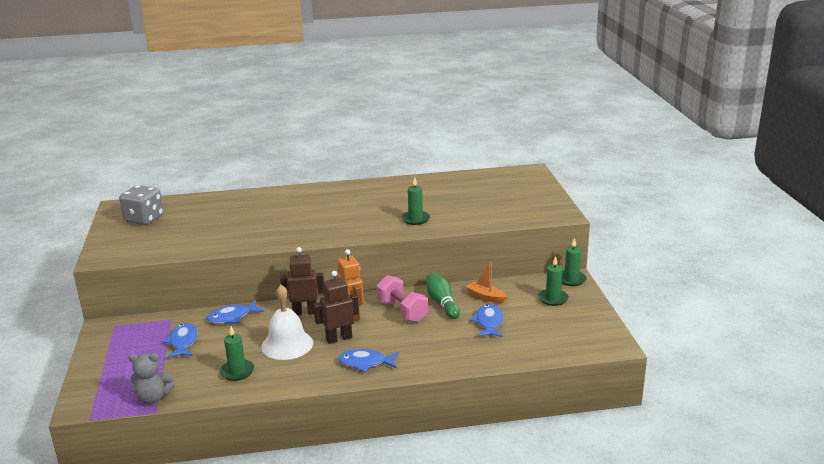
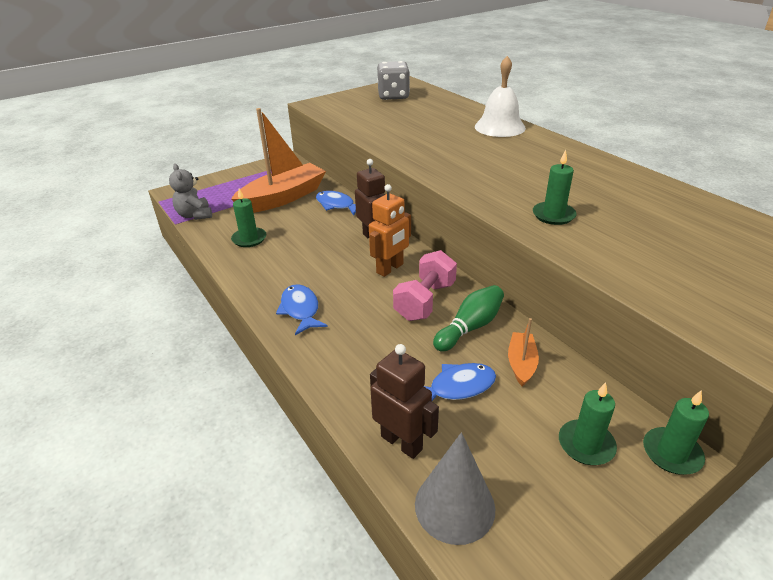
camera: 65 degrees right, 10 degrees up
blue fish [163,323,198,359] -> orange boat [231,108,326,213]
white bell [261,285,313,360] -> white bell moved to [475,56,526,137]
brown robot [313,271,359,344] -> brown robot moved to [370,344,439,459]
none -> grey cone [415,432,495,545]

